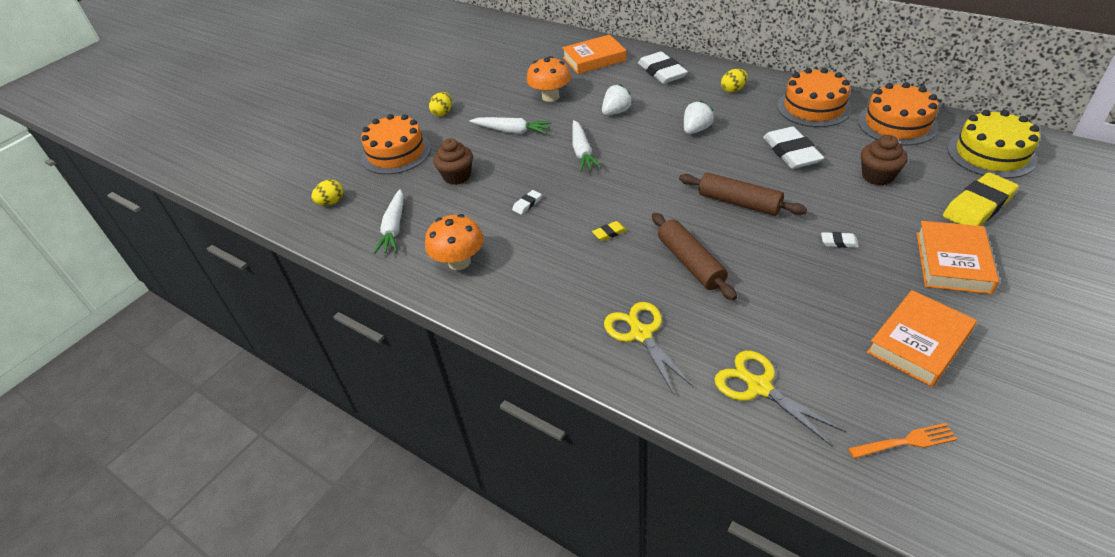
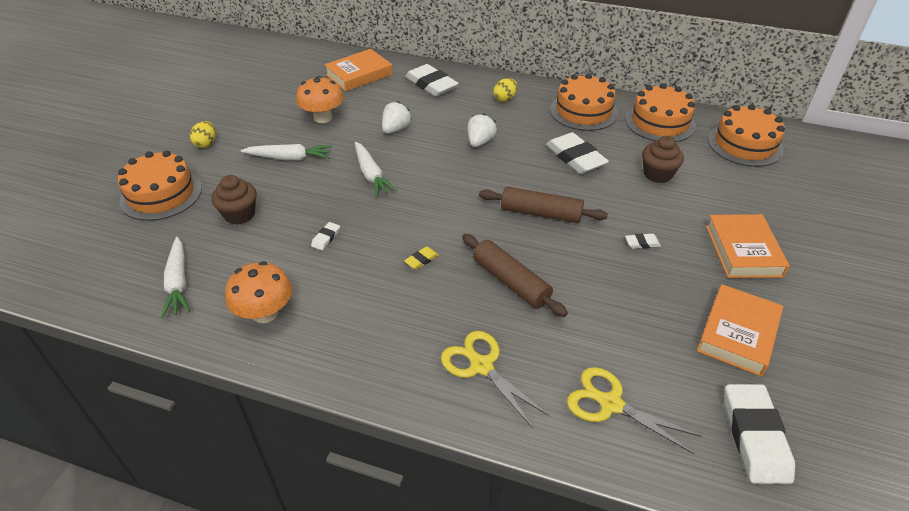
camera: 20 degrees left, 0 degrees up
yellow egg [311,180,343,206] -> none
orange fork [848,423,957,459] -> white eraser [725,384,795,484]
yellow eraser [943,172,1019,226] -> none
yellow cake [947,110,1040,179] -> orange cake [708,104,785,167]

